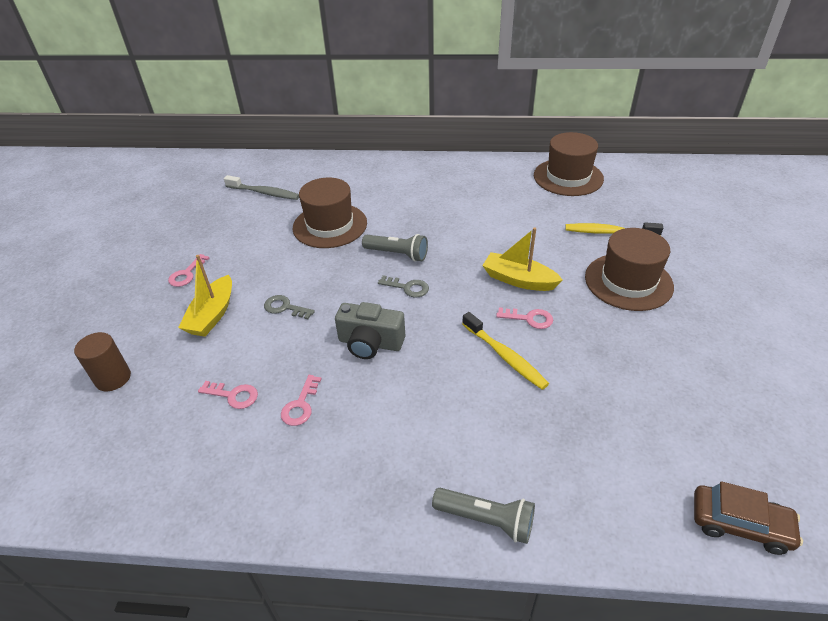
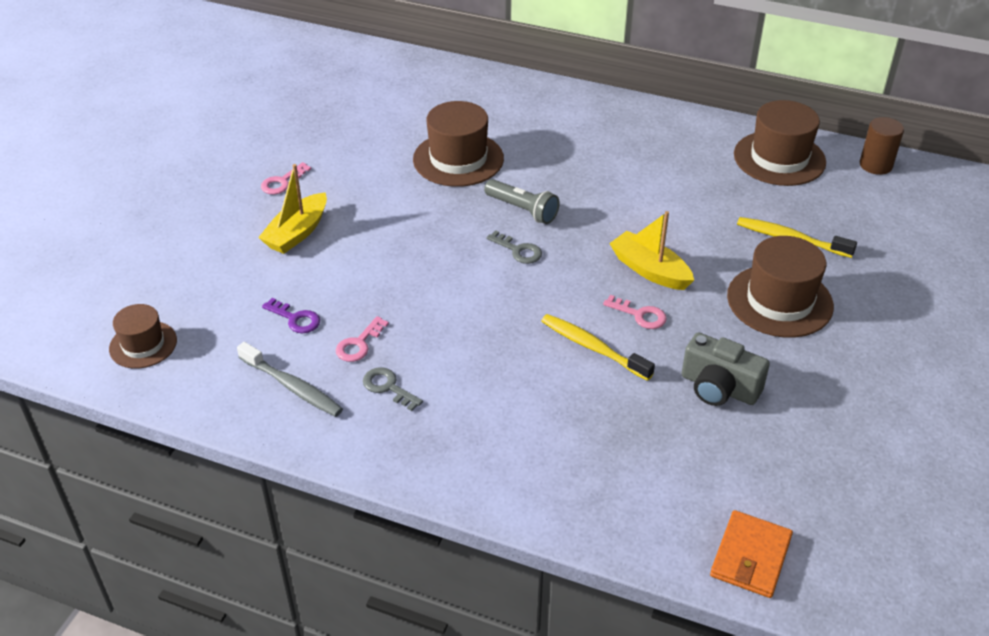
camera: 15 degrees right, 0 degrees up
brown cylinder [74,332,131,391] -> brown cylinder moved to [860,117,904,175]
pink key [198,381,258,409] -> purple key [262,298,320,333]
grey toothbrush [224,175,299,200] -> grey toothbrush moved to [237,342,343,417]
grey key [264,295,315,319] -> grey key moved to [363,367,423,411]
grey camera [335,302,405,359] -> grey camera moved to [681,332,770,406]
grey flashlight [432,488,535,544] -> none
yellow toothbrush [462,312,549,390] -> yellow toothbrush turned 150 degrees clockwise [541,314,655,381]
brown car [694,481,803,555] -> orange wallet [710,510,793,598]
none -> brown hat [109,304,177,369]

